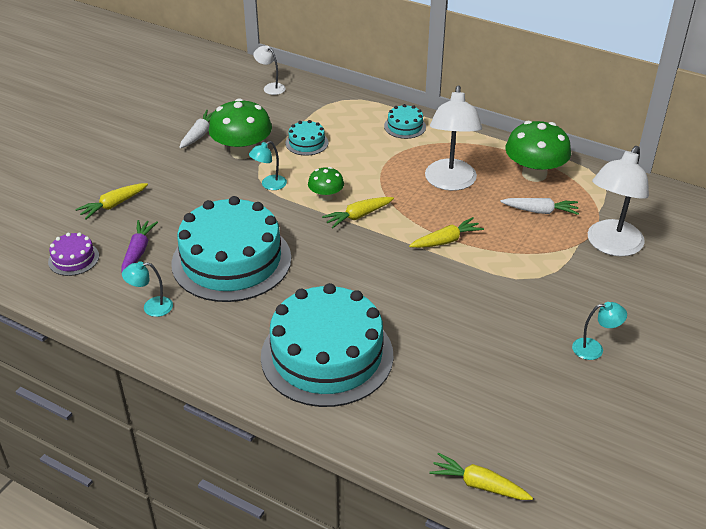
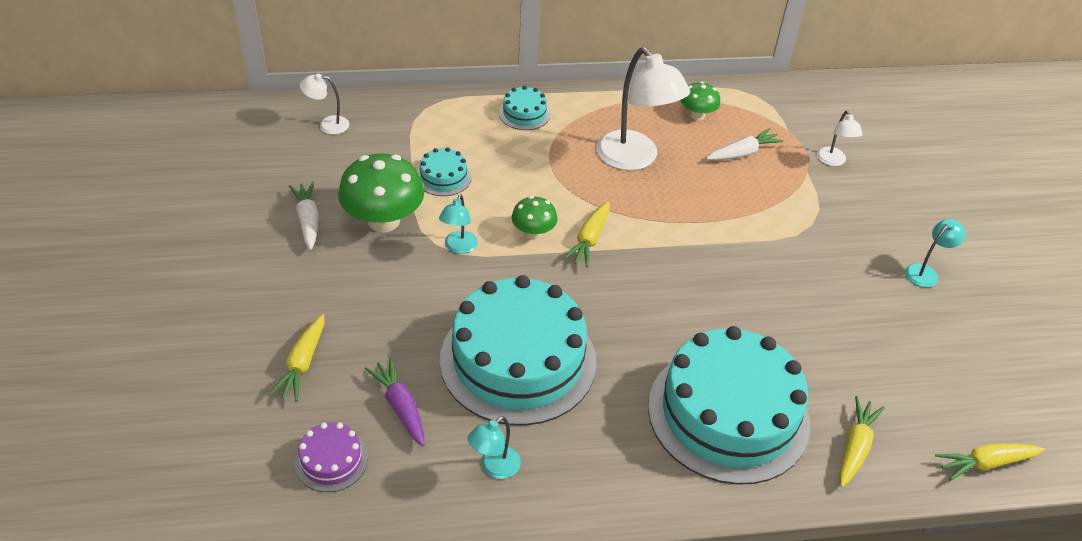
camera: 40 degrees left, 5 degrees up
yellow carrot [409,217,484,248] -> yellow carrot moved to [839,396,885,487]
green mushroom [506,121,571,182] -> green mushroom [681,81,720,120], size x0.55
white lamp [588,146,649,256] -> white lamp [817,110,863,166], size x0.48

